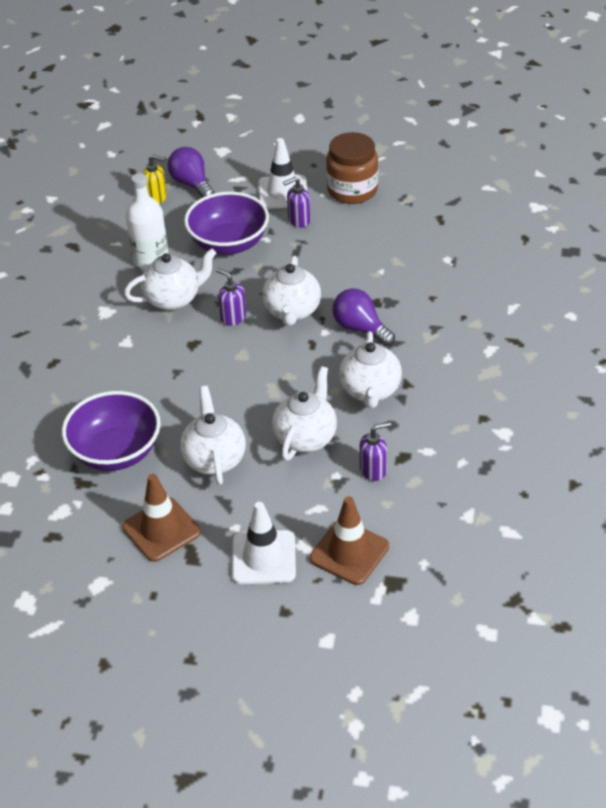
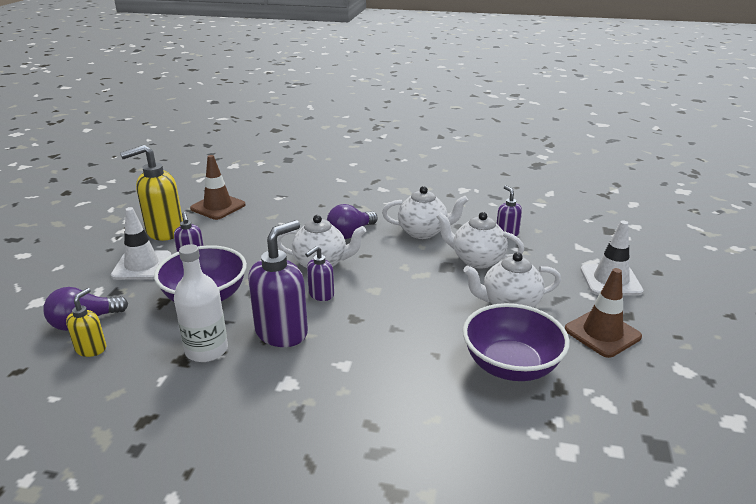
camera: 90 degrees left, 15 degrees down
white teapot [124,248,216,311] -> purple soap dispenser [248,220,308,347]
brown traffic cone [310,496,389,585] -> brown traffic cone moved to [190,155,246,220]
brown jar [326,132,378,204] -> yellow soap dispenser [120,145,183,241]

